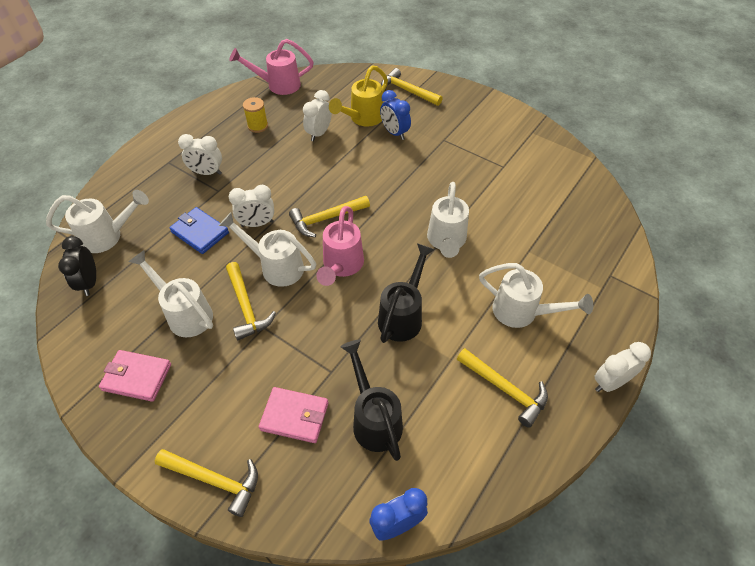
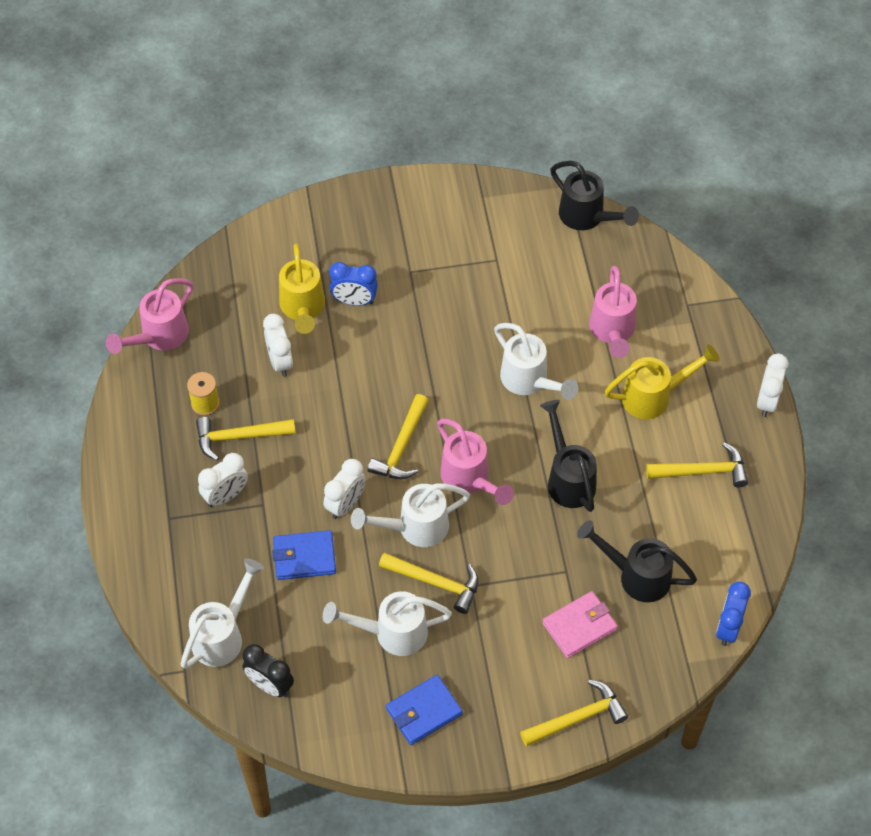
camera: 45 degrees left, 5 degrees up
pink wallet [99,350,171,402] -> blue wallet [386,675,463,745]
yellow hammer [381,68,443,106] -> yellow hammer moved to [196,417,296,461]
white watering can [479,263,593,328] -> yellow watering can [604,344,720,419]
none -> black watering can [550,161,639,230]
none -> pink watering can [589,266,637,358]

